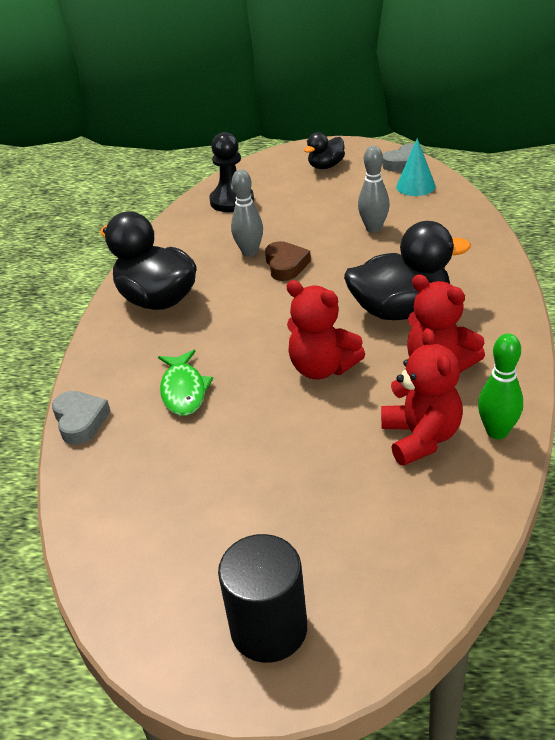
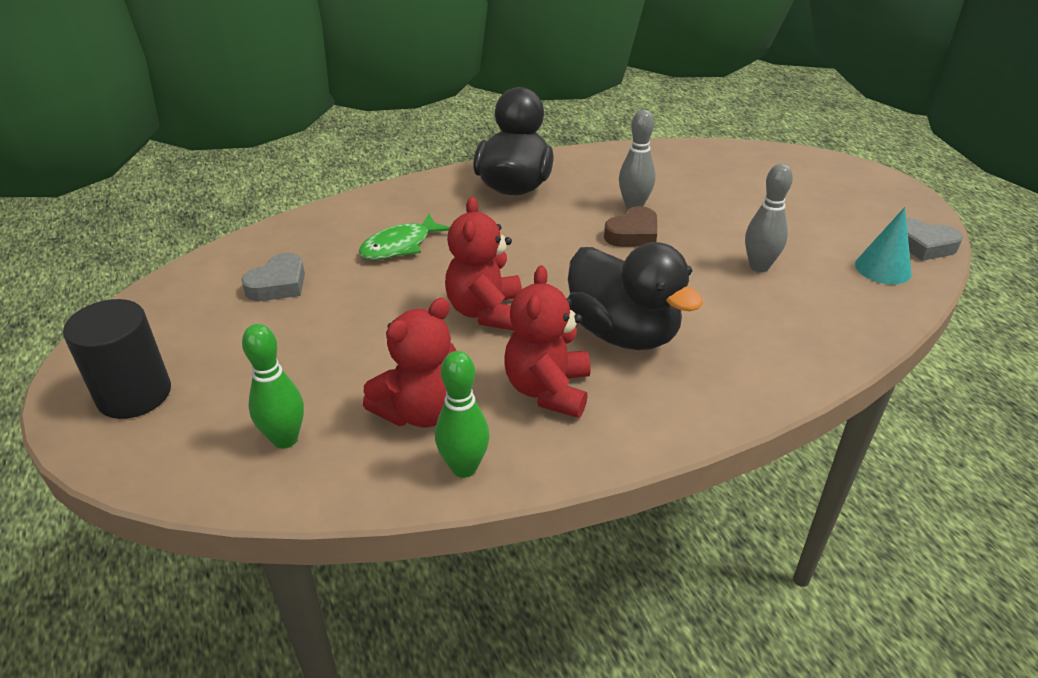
camera: 55 degrees right, 0 degrees up
grey heart [52,391,111,445] -> grey heart moved to [241,253,305,301]
black pawn [209,132,254,212] -> none
black duck [304,132,345,169] -> none
none -> green bowling pin [242,324,304,449]

